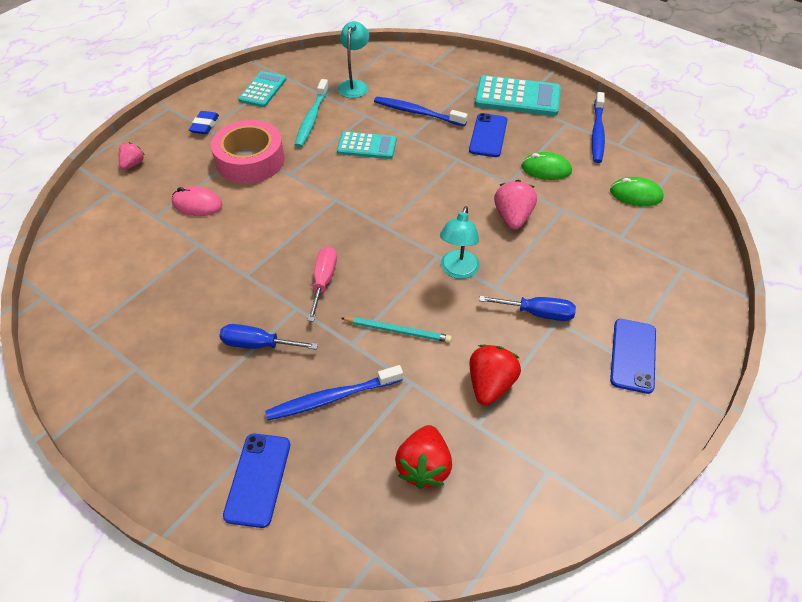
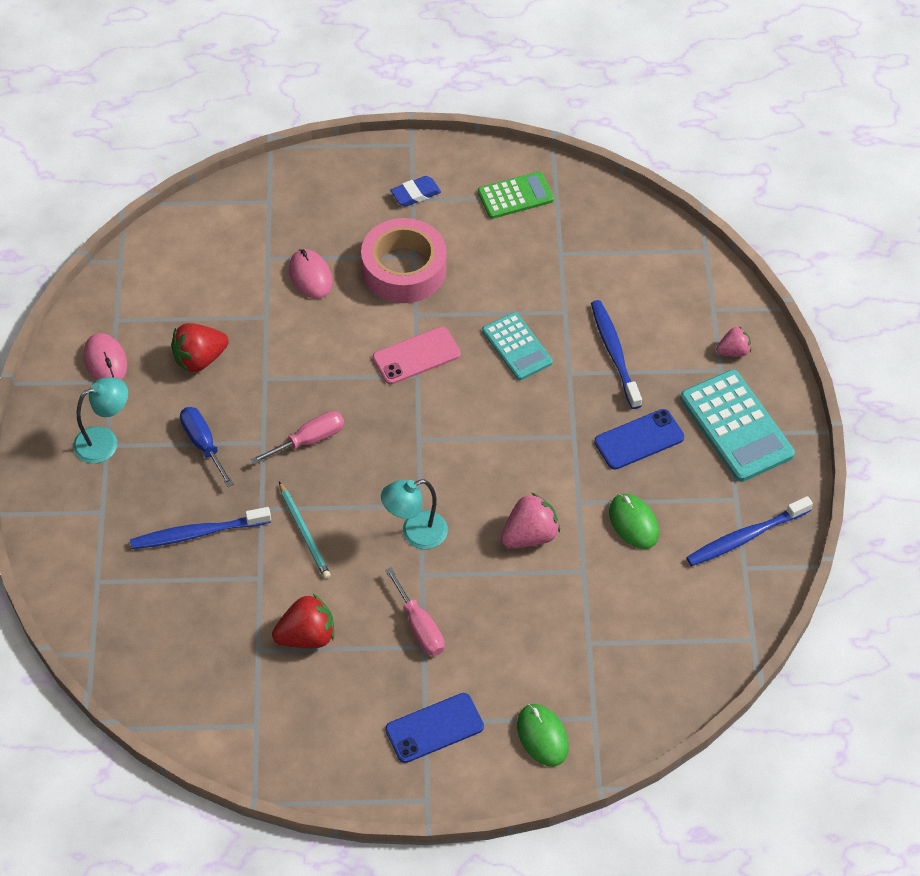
camera: 50 degrees right, 5 degrees up
pink strawberry [119,142,145,170] -> pink strawberry moved to [716,326,751,357]
blue phone [223,434,290,528] -> none
turquoise calculator [238,71,286,107] -> green calculator [478,171,554,219]
blue toothbrush [265,365,403,420] -> blue toothbrush turned 45 degrees counterclockwise [130,507,271,549]
turquoise toothbrush [295,79,329,148] -> none
turquoise lamp [338,21,369,98] -> turquoise lamp moved to [73,377,128,463]
red strawberry [395,425,452,489] -> red strawberry moved to [171,323,229,373]
blue screwdriver [479,296,576,321] -> pink screwdriver [385,567,444,656]
green mouse [610,177,664,206] -> green mouse moved to [517,704,569,767]
none -> pink mouse [83,333,127,380]
none -> pink phone [373,327,461,384]

